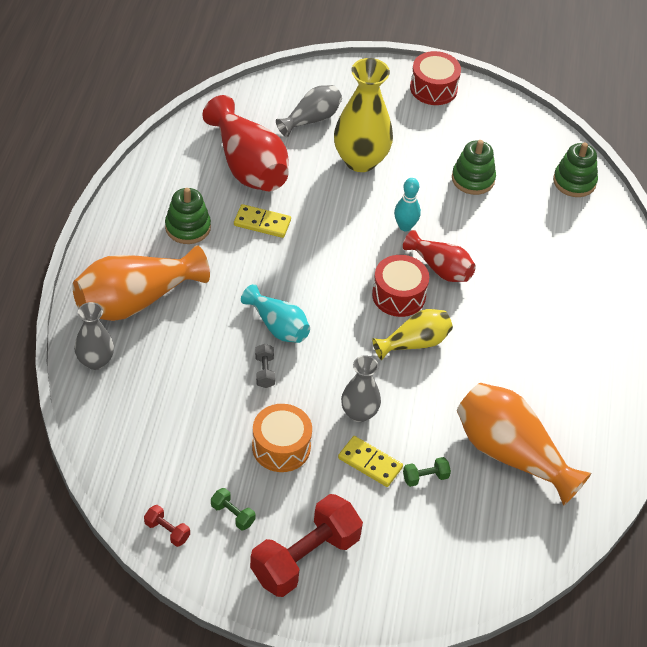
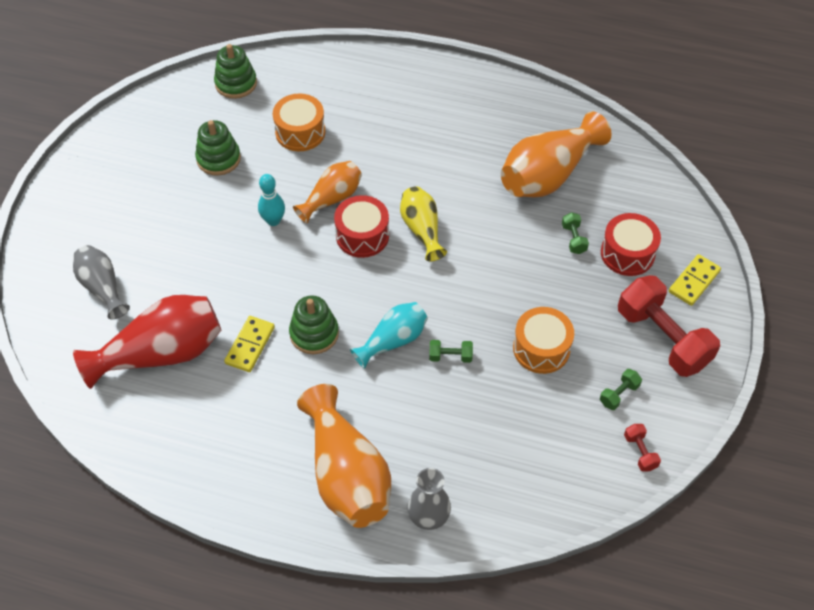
camera: 80 degrees left, 5 degrees up
red dumbbell [144,505,190,547] -> red dumbbell turned 60 degrees counterclockwise [624,424,661,472]
green stacking toy [165,188,211,244] -> green stacking toy moved to [289,295,339,354]
grey dumbbell [255,344,275,388] -> green dumbbell [429,340,473,363]
yellow vase [334,58,393,172] -> none
yellow domino [338,436,403,487] -> yellow domino moved to [669,254,721,306]
grey vase [341,355,381,422] -> none
red vase [403,230,476,282] -> orange vase [293,161,362,223]
red drum [410,51,461,105] -> red drum moved to [601,213,661,276]
none -> orange drum [273,93,325,151]

